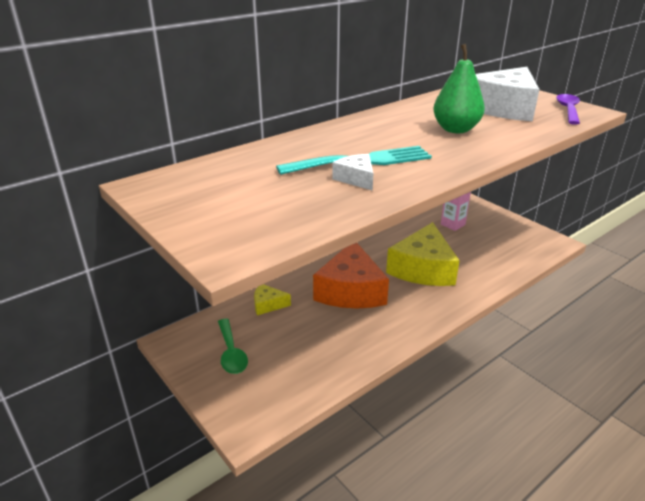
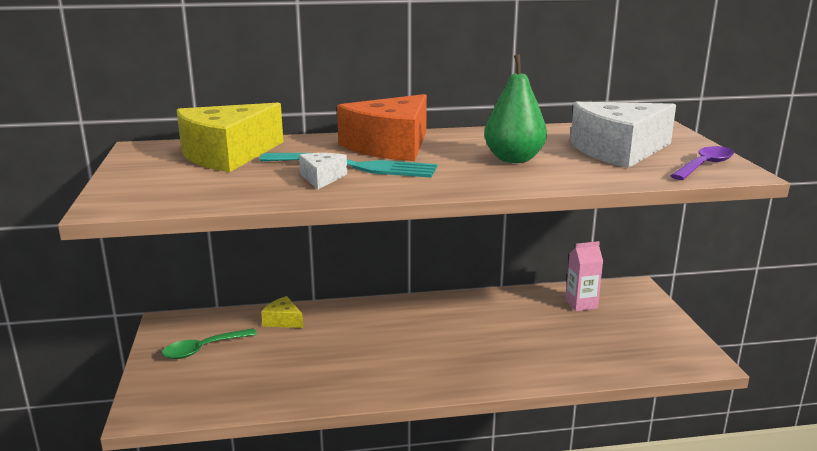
camera: 30 degrees right, 10 degrees down
green spoon [218,319,248,374] -> green spoon turned 45 degrees clockwise [162,328,257,359]
orange cheese [313,243,389,309] -> orange cheese moved to [337,94,427,161]
yellow cheese [386,222,460,286] -> yellow cheese moved to [176,103,283,172]

